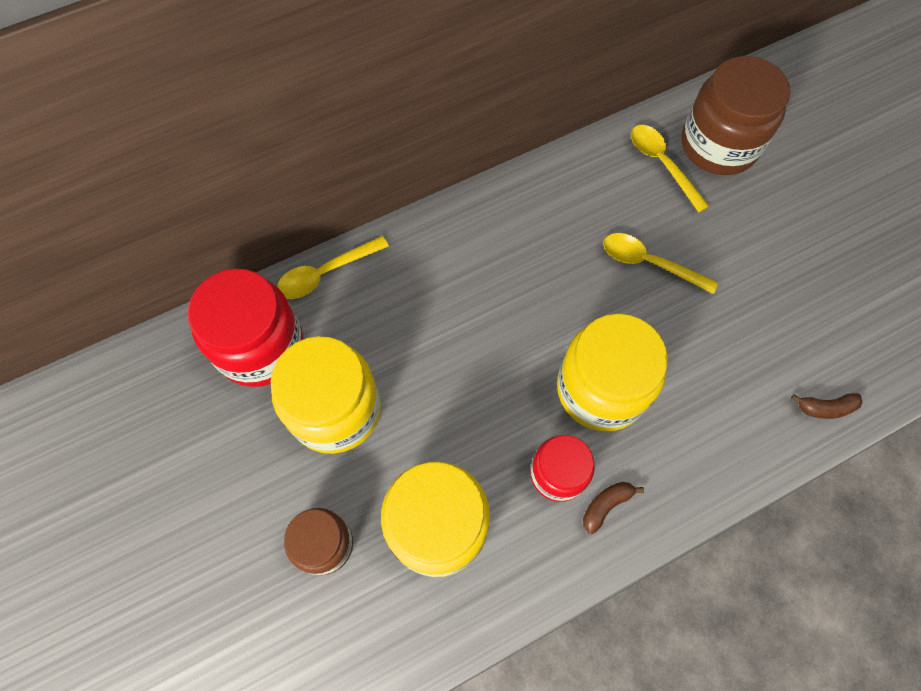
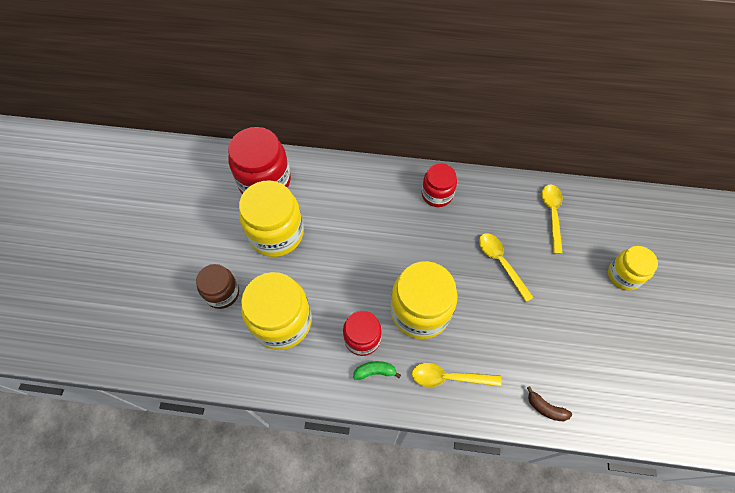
camera: 35 degrees right, 5 degrees down
yellow spoon [277,236,389,299] -> yellow spoon moved to [412,363,501,387]
brown banana [583,482,644,534] -> green banana [353,361,401,380]
brown jar [682,56,790,175] -> none
none -> red jar [422,163,457,207]
none -> yellow jar [608,246,658,291]

